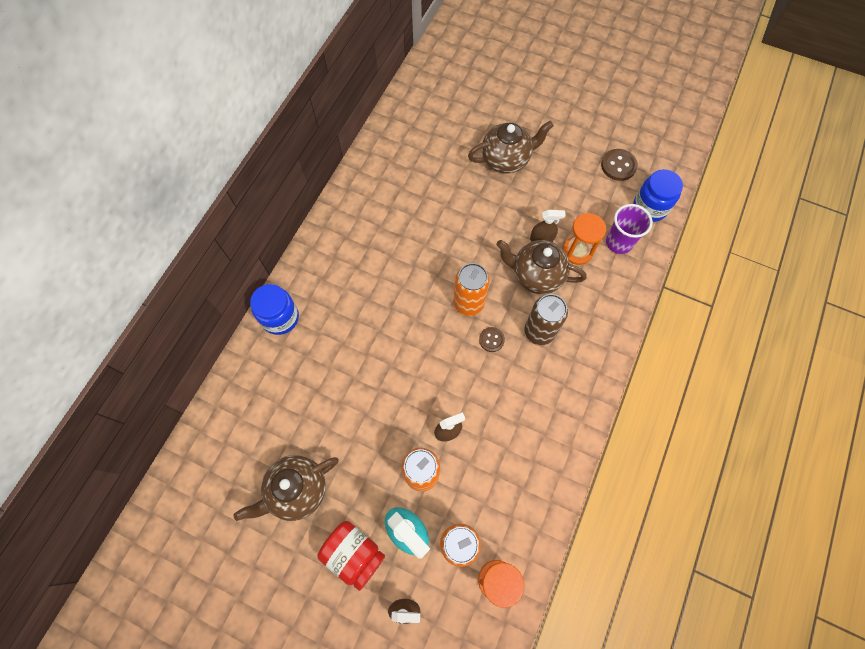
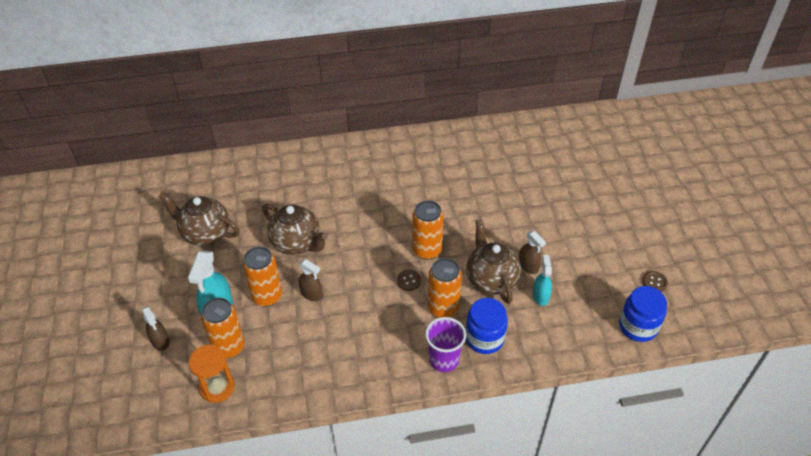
camera: 55 degrees right, 20 degrees down
blue jar [250,284,299,335] -> blue jar moved to [466,298,508,354]
red jar [317,521,385,591] -> none
brown teapot [468,121,554,174] -> brown teapot moved to [262,204,328,255]
brown can [524,294,568,345] -> orange can [428,258,462,318]
orange hourglass [563,213,606,265] -> turquoise spray bottle [533,255,552,306]
brown button [601,149,638,181] -> brown button [642,271,668,292], size x0.65
purple cup [606,204,653,254] -> purple cup moved to [425,317,466,372]

